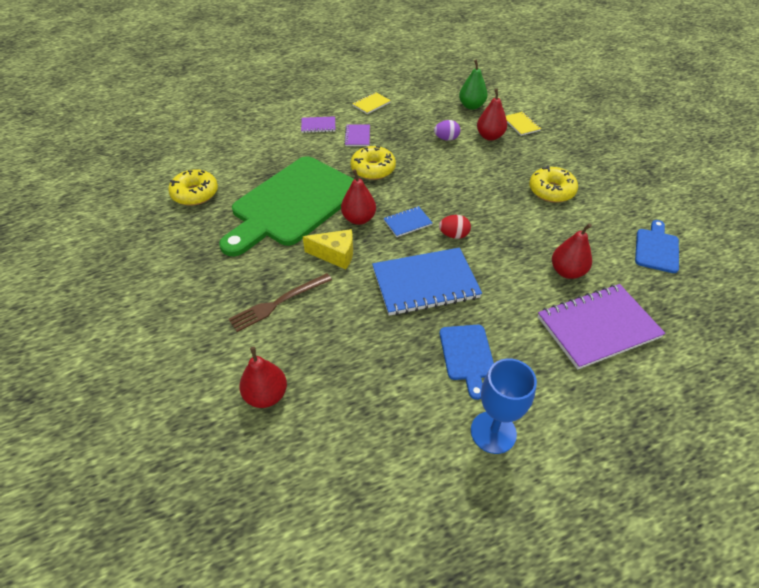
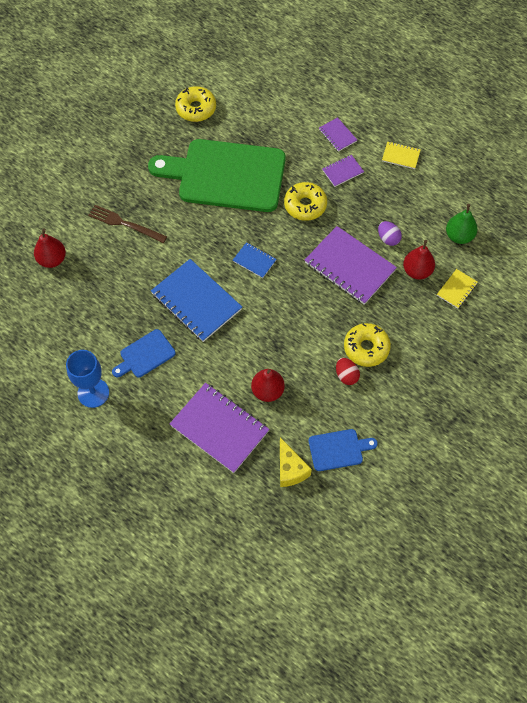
camera: 60 degrees right, 15 degrees up
yellow cheese [303,229,353,269] -> yellow cheese moved to [280,437,312,487]
red pear [341,169,376,225] -> none
red egg [439,215,471,239] -> red egg moved to [336,358,360,385]
none -> purple notebook [305,226,397,305]

